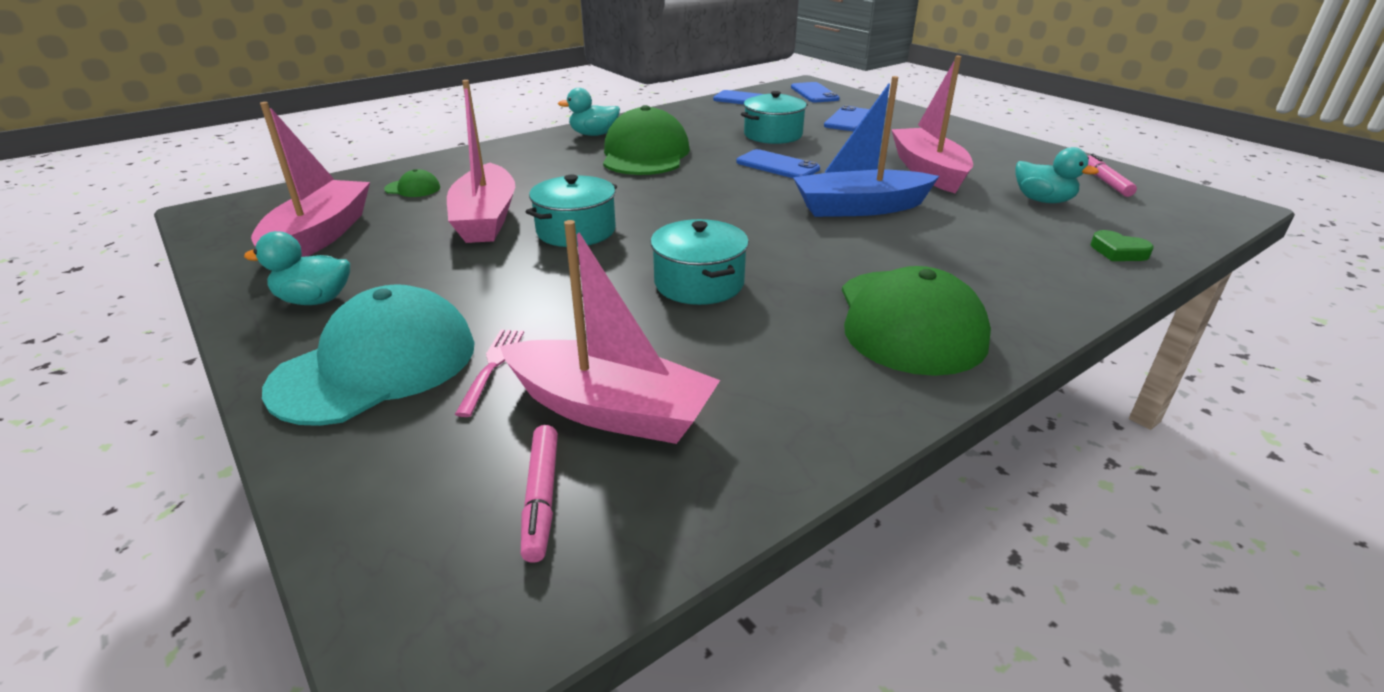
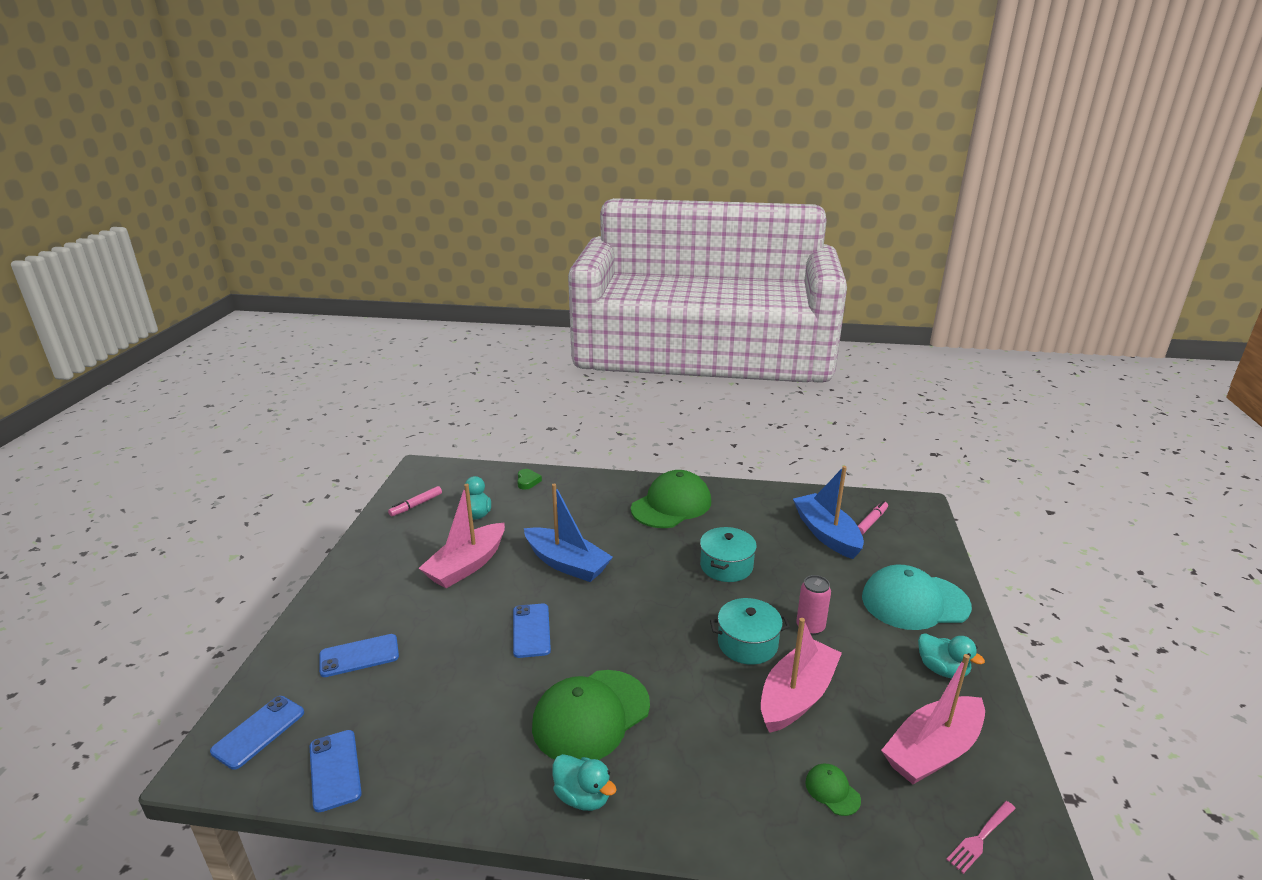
camera: 135 degrees left, 5 degrees down
pink fork [455,329,524,417] -> pink fork moved to [946,801,1016,874]
pink boat [500,220,720,444] -> blue boat [793,466,864,559]
turquoise pot [741,91,808,144] -> none
none -> pink can [796,575,831,635]

